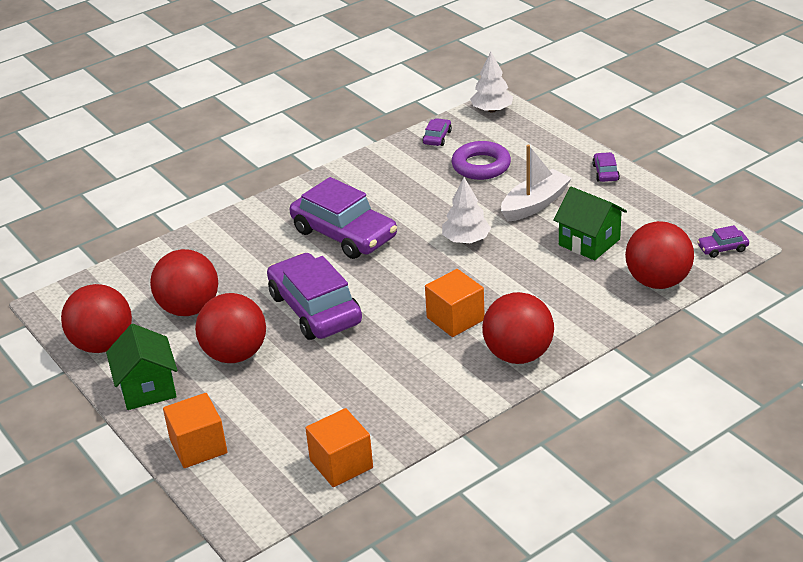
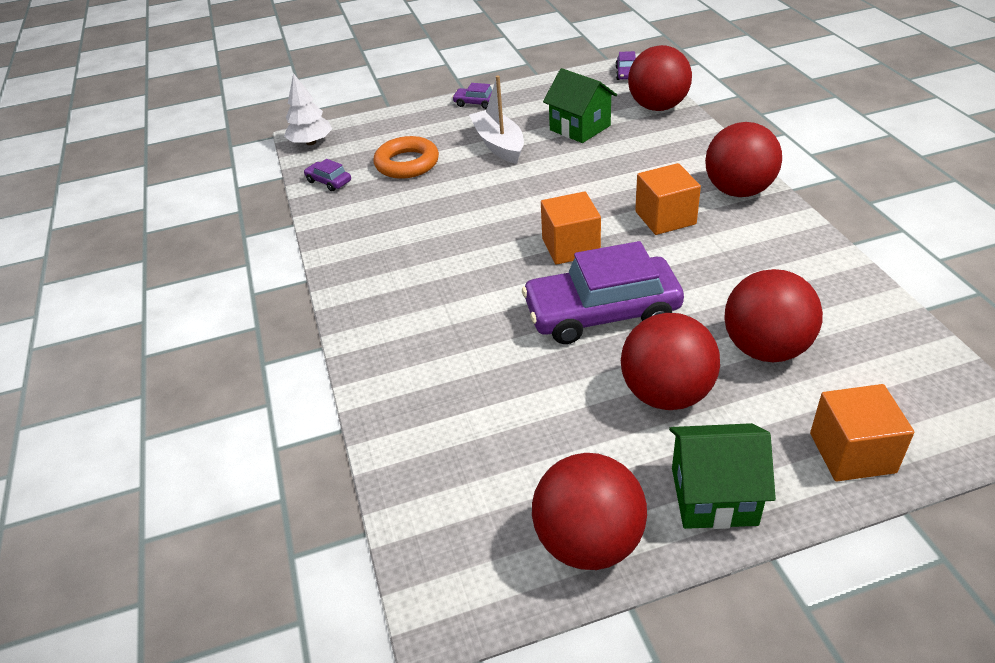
camera: 70 degrees left, 5 degrees up
red ball [150,249,218,316] -> red ball moved to [724,269,823,362]
purple car [289,177,397,259] -> none
orange cube [305,408,373,487] -> orange cube moved to [541,192,601,265]
white tree [442,177,491,243] -> none
purple ring [451,141,511,180] -> orange ring [373,136,439,179]
green house [553,187,627,261] -> green house turned 75 degrees clockwise [543,68,617,143]

